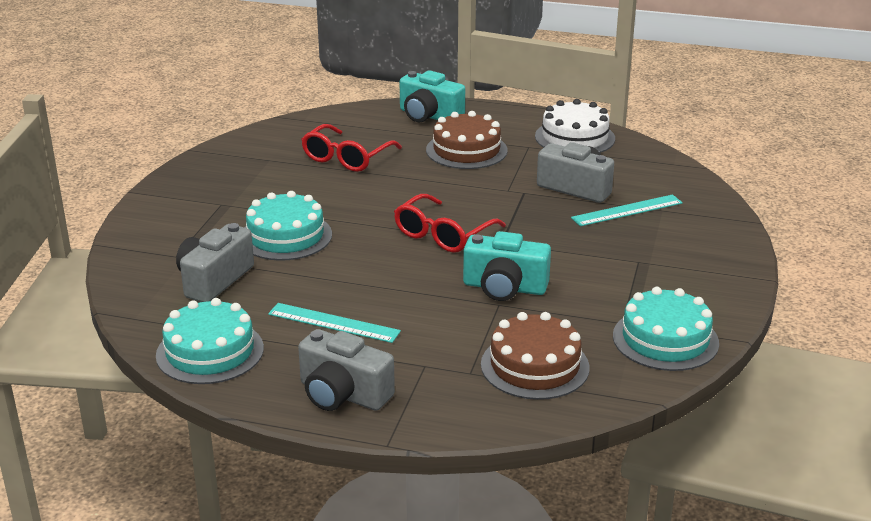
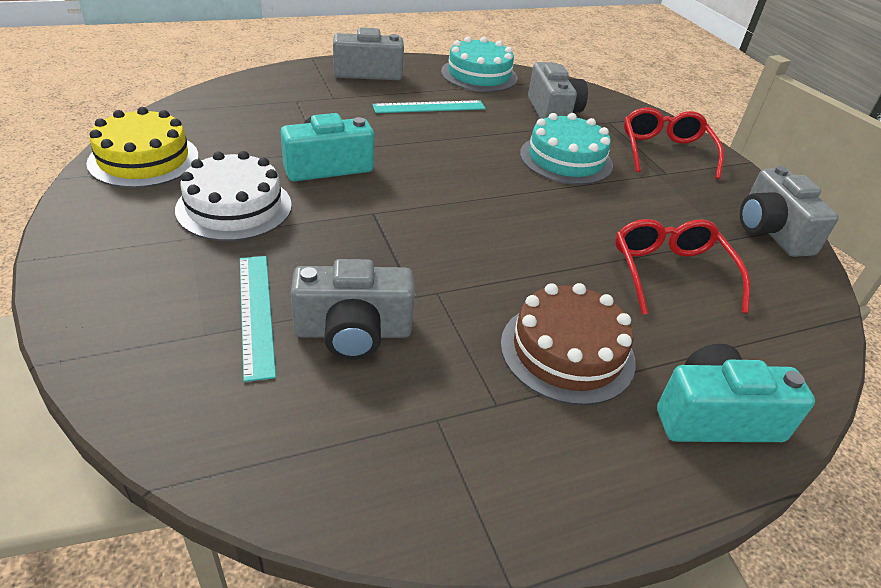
camera: 140 degrees right, 10 degrees up
red glasses [394,194,506,253] -> red glasses moved to [624,107,724,179]
brown cake [481,312,590,400] -> none
white cake [535,99,615,153] -> white cake moved to [175,151,292,241]
turquoise ruler [571,194,683,226] -> turquoise ruler turned 45 degrees counterclockwise [240,256,276,382]
turquoise cake [613,287,719,371] -> yellow cake [86,107,199,188]
none -> grey camera [740,166,839,257]

